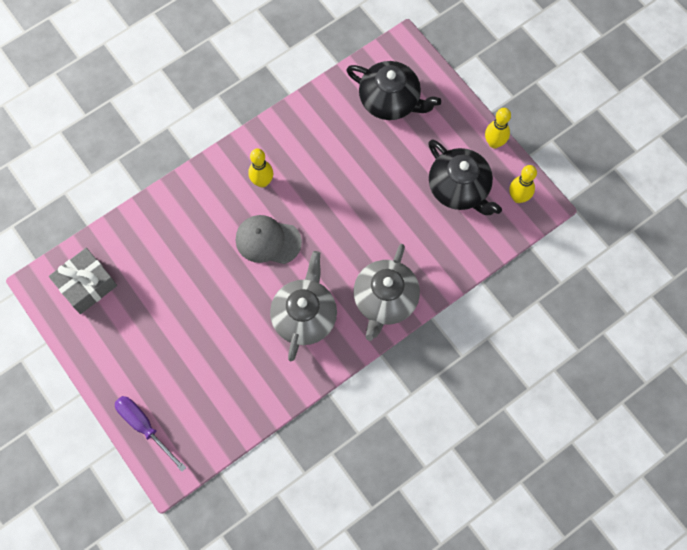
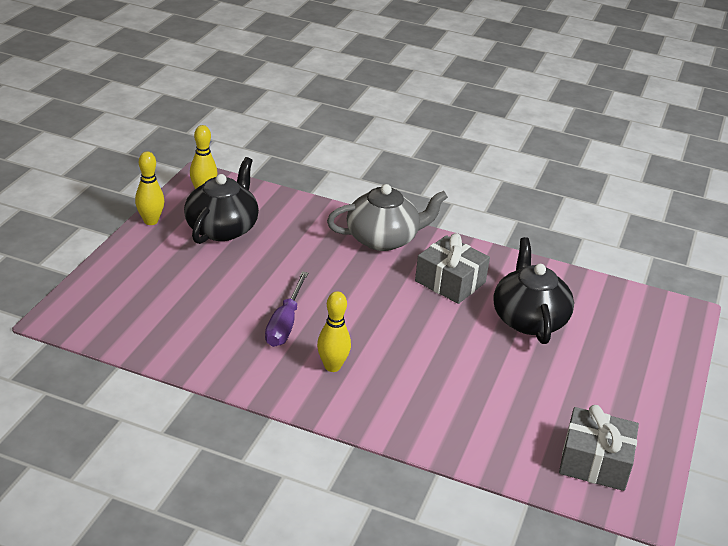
camera: 125 degrees left, 35 degrees down
purple screwdriver [115,396,186,472] -> purple screwdriver moved to [265,271,308,347]
grey cap [236,215,302,264] -> none
grey teapot [270,251,337,361] -> grey gift [415,233,490,304]
black teapot [347,61,441,120] -> black teapot moved to [493,237,574,344]

